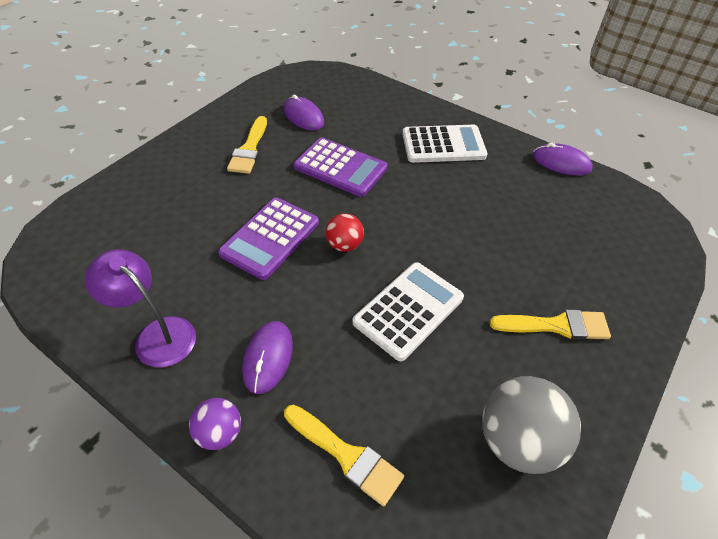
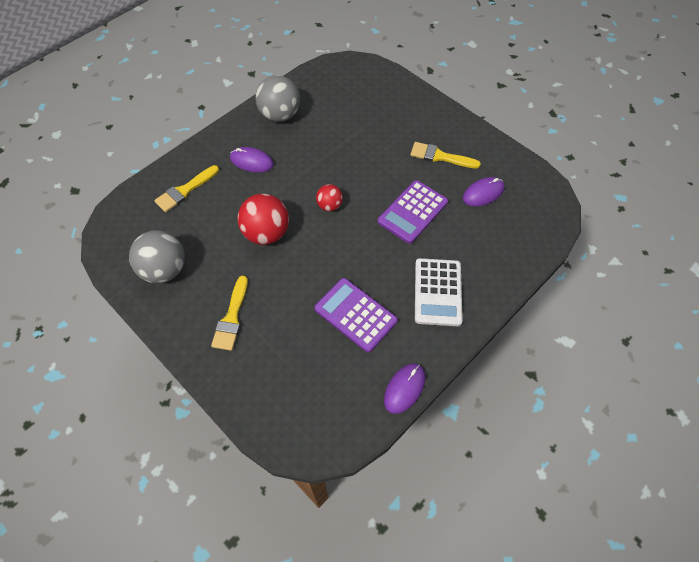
camera: 100 degrees right, 10 degrees up
purple lamp [85,249,196,367] -> grey ball [255,75,300,122]
purple ball [189,398,241,450] -> none
purple calculator [218,197,319,280] -> purple calculator moved to [314,278,398,353]
white calculator [352,262,464,361] -> red ball [238,194,289,245]

